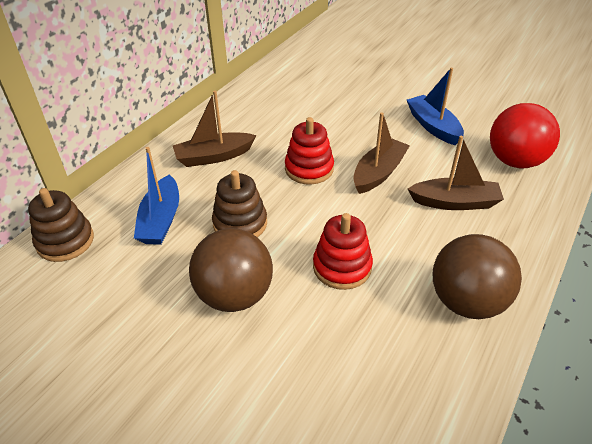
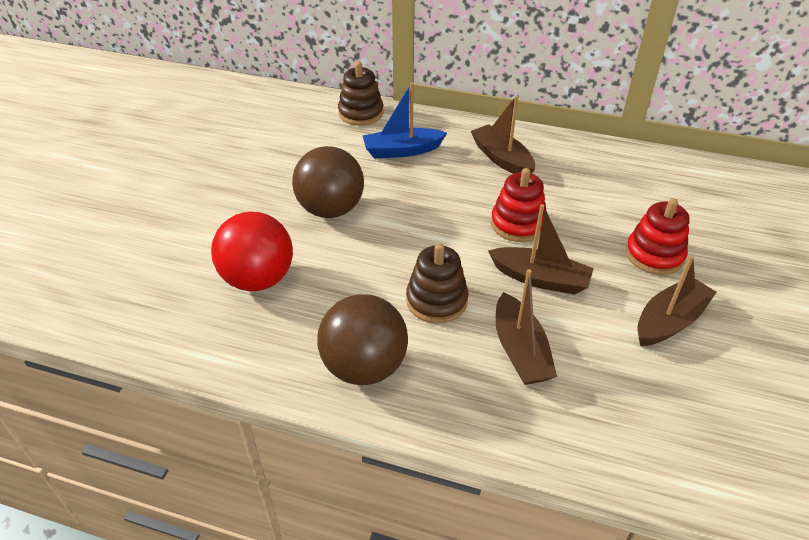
camera: 75 degrees right, 0 degrees up
brown stacking toy [212,170,267,237] -> brown stacking toy moved to [406,243,468,324]
red stacking toy [313,213,373,290] -> red stacking toy moved to [625,198,690,275]
blue boat [407,68,464,145] -> brown boat [637,255,717,346]
red ball [490,103,560,168] -> red ball moved to [211,212,293,291]

